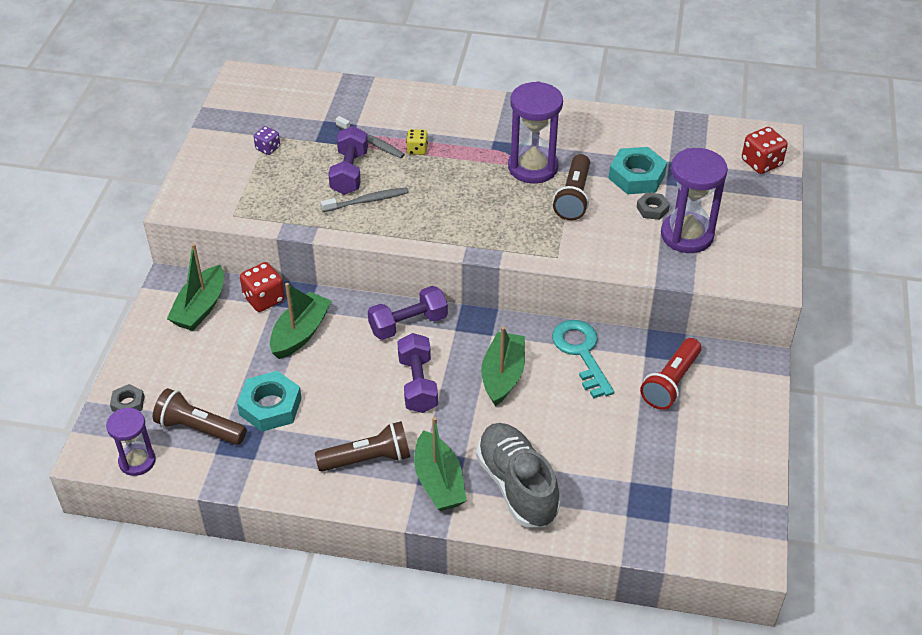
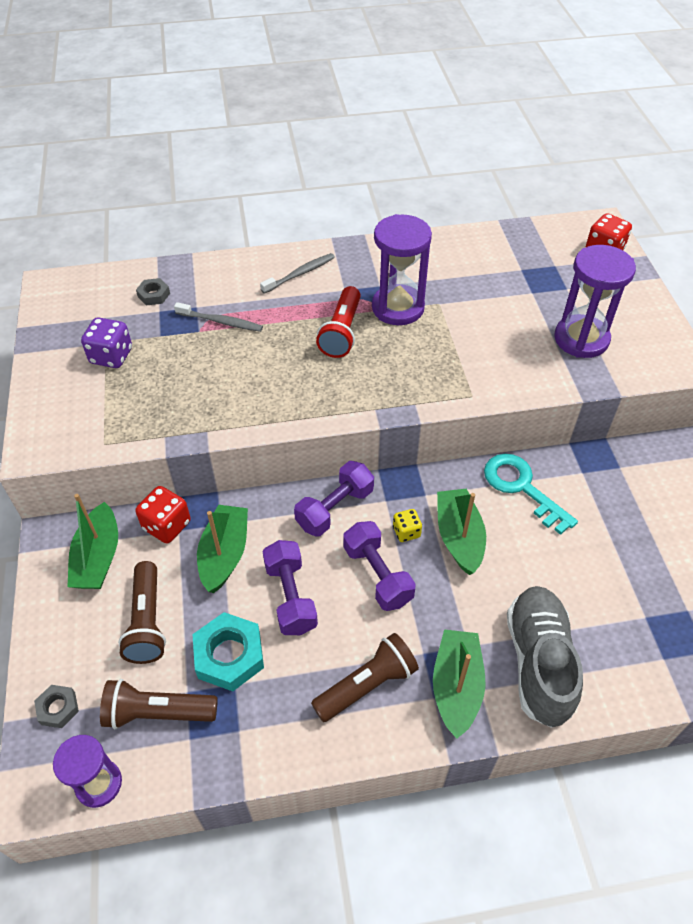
camera: 20 degrees left, 5 degrees up
purple dice [254,126,280,155] -> purple dice [81,318,132,368], size x1.63
grey toothbrush [321,187,409,212] -> grey toothbrush moved to [260,253,335,294]
purple dumbbell [328,126,368,195] -> purple dumbbell moved to [262,540,318,635]
yellow dice [406,129,428,155] -> yellow dice moved to [393,509,422,542]
green boat [414,417,467,511] -> green boat turned 135 degrees counterclockwise [433,629,486,739]
grey shoe [476,423,560,527] -> grey shoe turned 45 degrees clockwise [507,586,583,728]
brown flashlight [553,154,590,220] -> brown flashlight moved to [118,561,166,664]
turquoise nut [609,147,667,194] -> none
grey nut [636,192,670,220] -> grey nut moved to [136,278,170,306]
red flashlight [640,338,701,410] -> red flashlight moved to [316,286,361,358]

